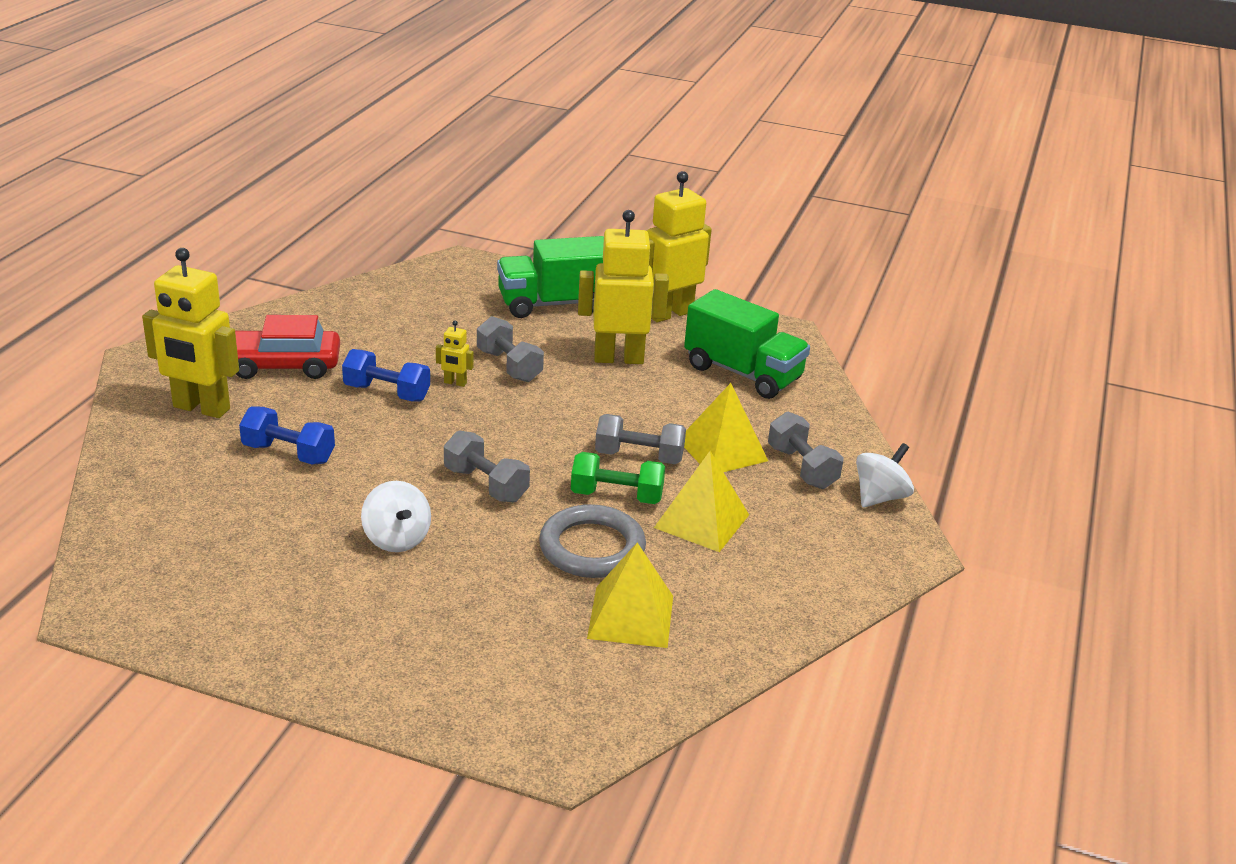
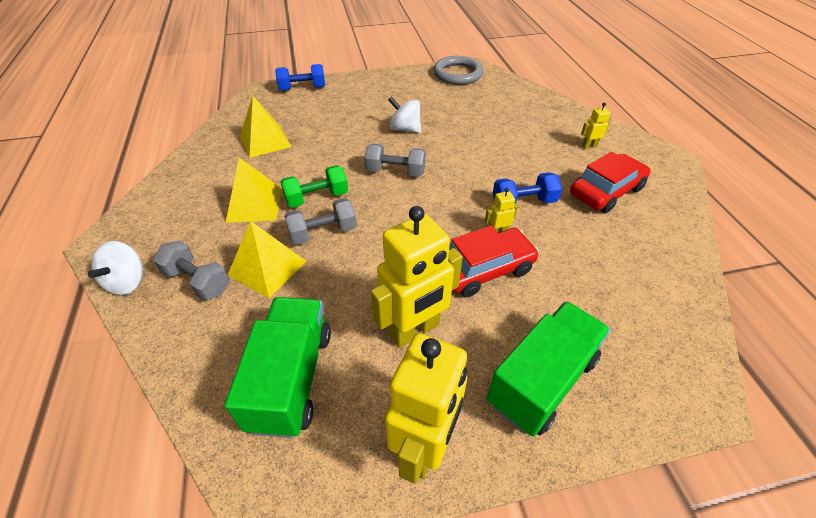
camera: 150 degrees right, 15 degrees up
yellow robot [142,248,239,418] -> yellow robot [581,103,610,149], size x0.42
blue dumbbell [239,407,335,464] -> blue dumbbell moved to [275,64,325,91]
grey dumbbell [477,316,544,382] -> red car [449,225,539,297]
grey ring [539,504,646,578] -> grey ring moved to [433,56,483,85]
green truck [684,289,810,399] -> green truck turned 90 degrees clockwise [225,297,331,438]

